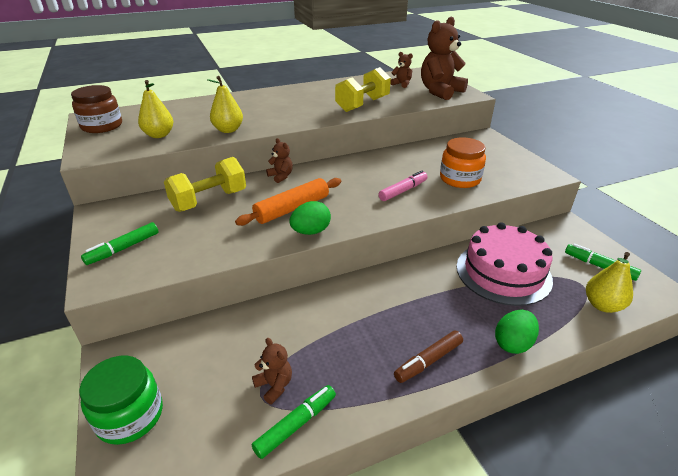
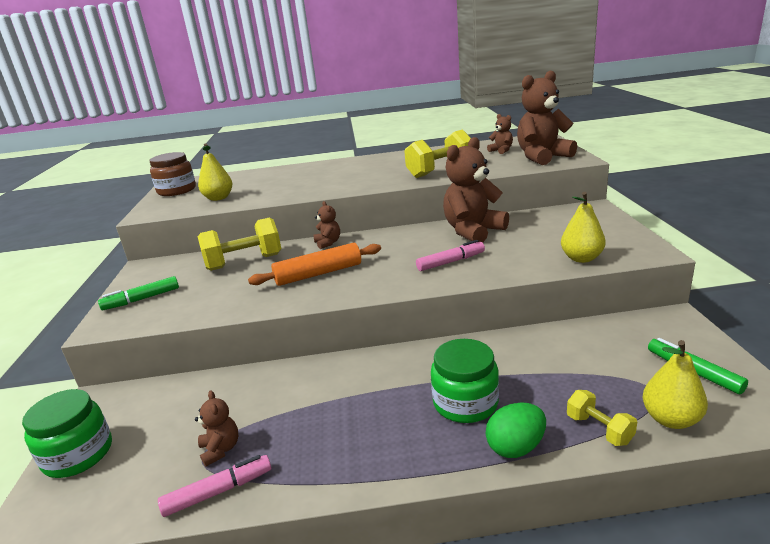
camera: 20 degrees right, 10 degrees down
yellow pear [207,76,243,133] -> yellow pear moved to [561,192,606,263]
green marker [252,385,336,459] -> pink marker [158,455,271,517]
green egg [290,201,331,235] -> none
brown marker [394,330,463,383] -> none
orange jar [440,137,486,188] -> none
pink cake [457,222,553,306] -> none
none -> green jar [431,339,499,423]
none -> brown teddy bear [443,137,509,243]
none -> yellow dumbbell [567,390,637,446]

